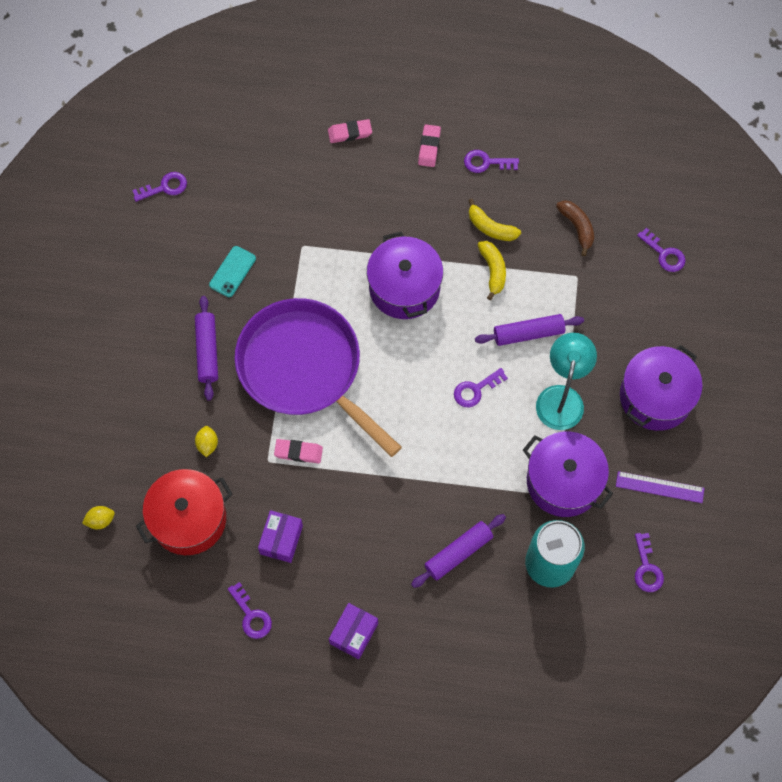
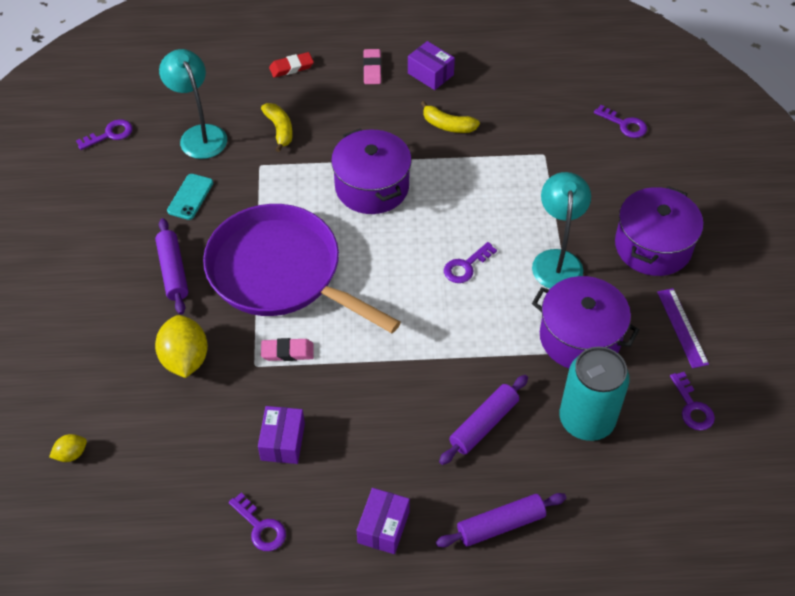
camera: 10 degrees left, 15 degrees down
red pot [136,469,232,555] -> none
yellow lemon [195,426,218,457] -> yellow lemon [155,315,208,378], size x2.00
pink eraser [328,119,372,143] -> red eraser [269,52,314,78]
purple key [464,150,519,173] -> purple box [408,41,455,90]
purple rolling pin [475,314,584,346] -> purple rolling pin moved to [436,493,566,547]
yellow banana [478,241,506,300] -> yellow banana moved to [261,103,293,152]
brown banana [556,200,594,256] -> none
purple ruler [616,471,704,503] -> purple ruler turned 75 degrees clockwise [657,288,709,368]
none -> turquoise lamp [159,49,227,159]

